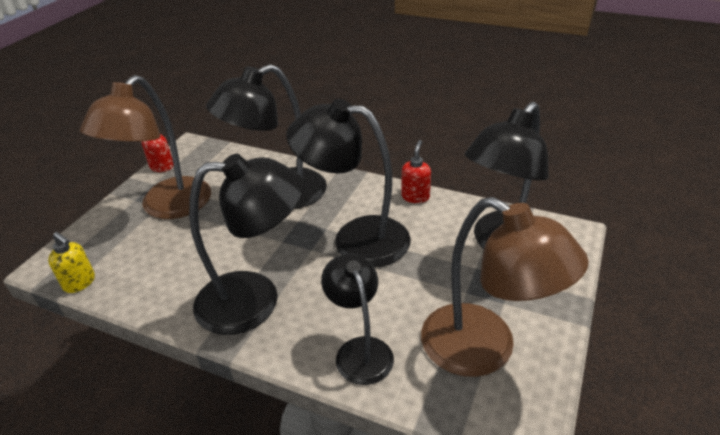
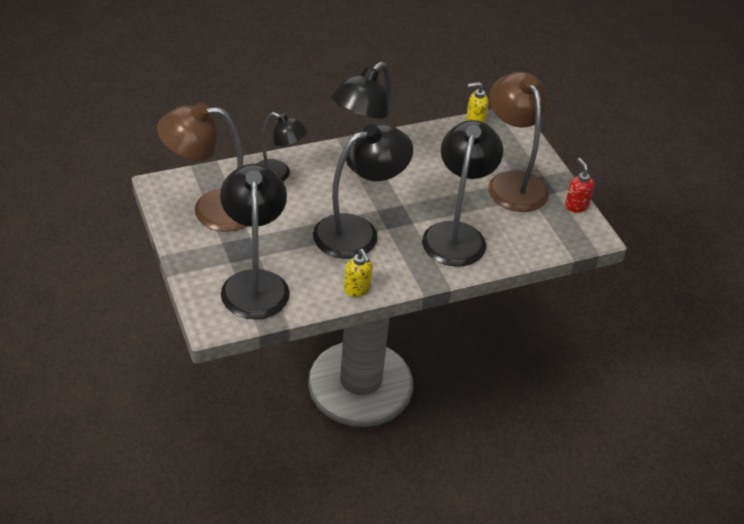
camera: 130 degrees right, 5 degrees up
red soap dispenser [401,140,431,203] -> yellow soap dispenser [344,249,373,297]

